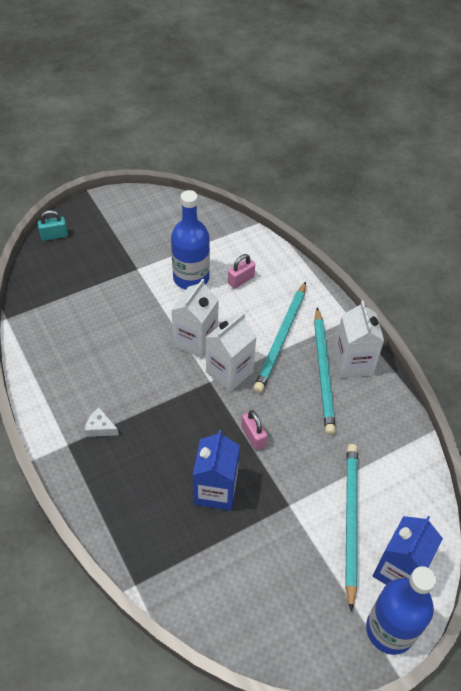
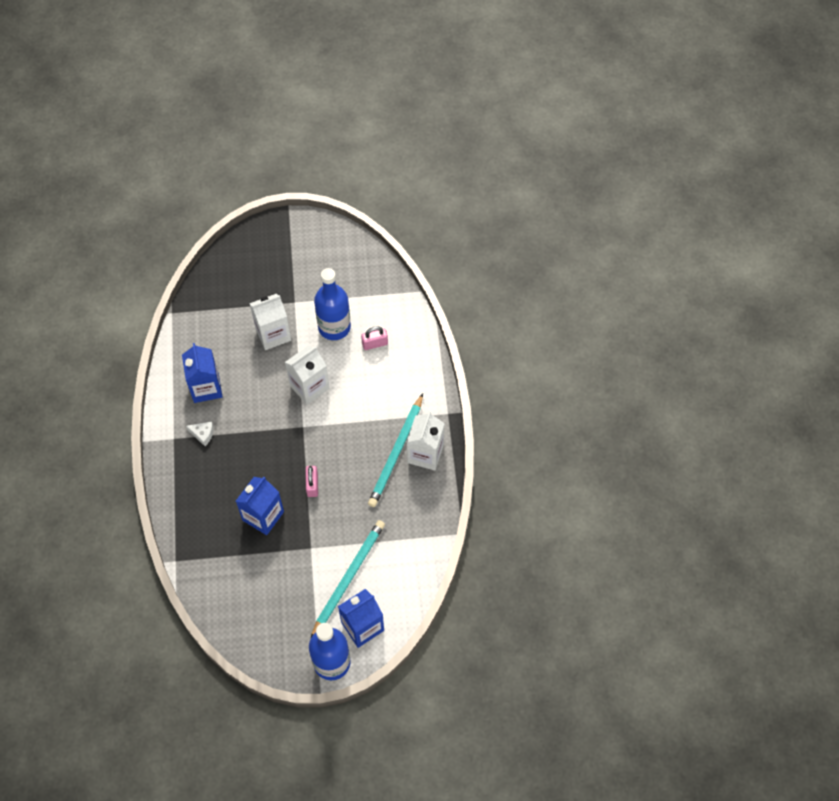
camera: 25 degrees right, 10 degrees up
turquoise padlock [37,210,68,241] -> none
white cheese [85,408,119,437] -> white cheese turned 150 degrees clockwise [186,422,214,446]
white carton [206,313,257,392] -> white carton moved to [249,294,291,350]
turquoise pencil [253,282,306,393] -> none
none -> blue carton [182,343,223,403]

